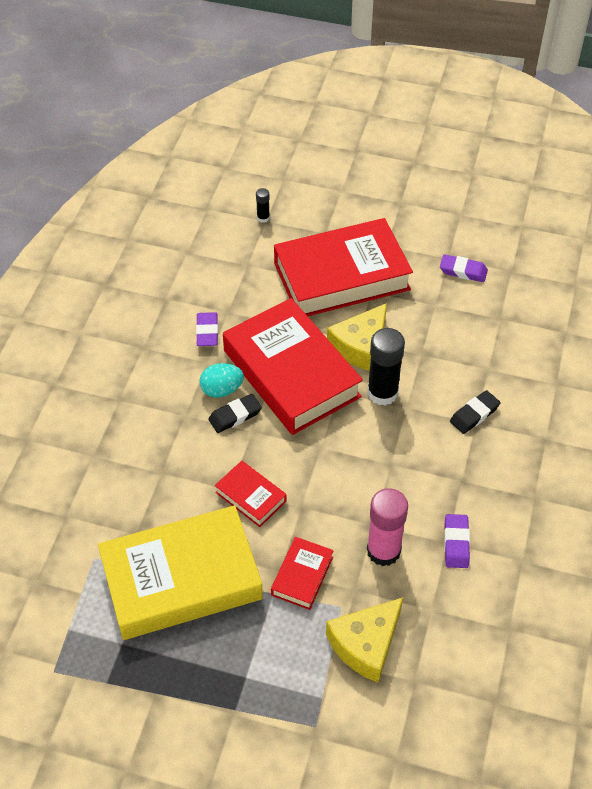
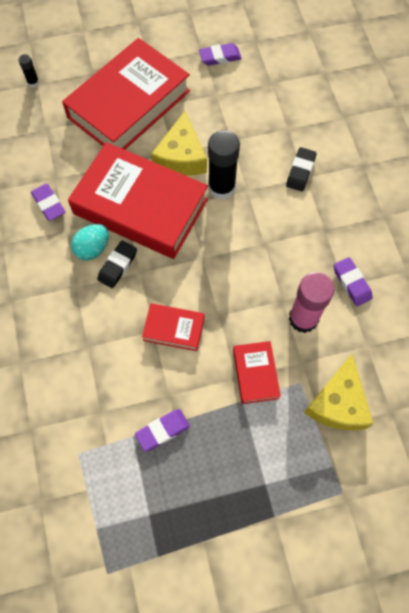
camera: 30 degrees left, 15 degrees up
yellow book [98,505,263,640] -> purple eraser [135,409,190,452]

